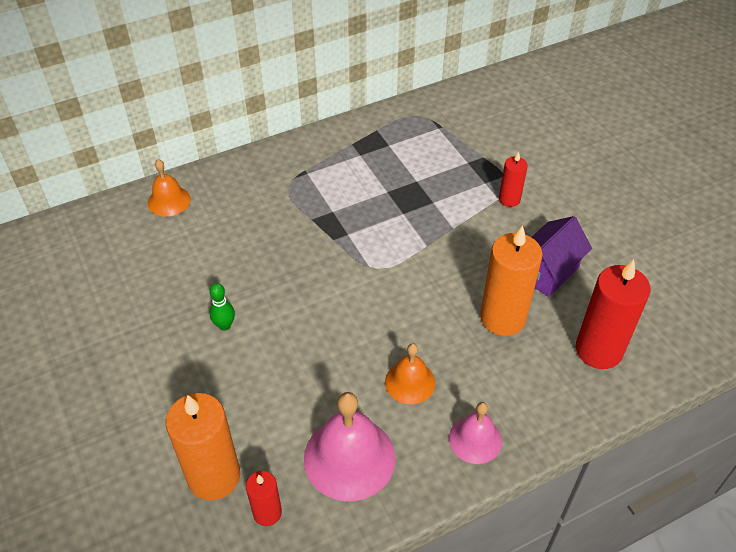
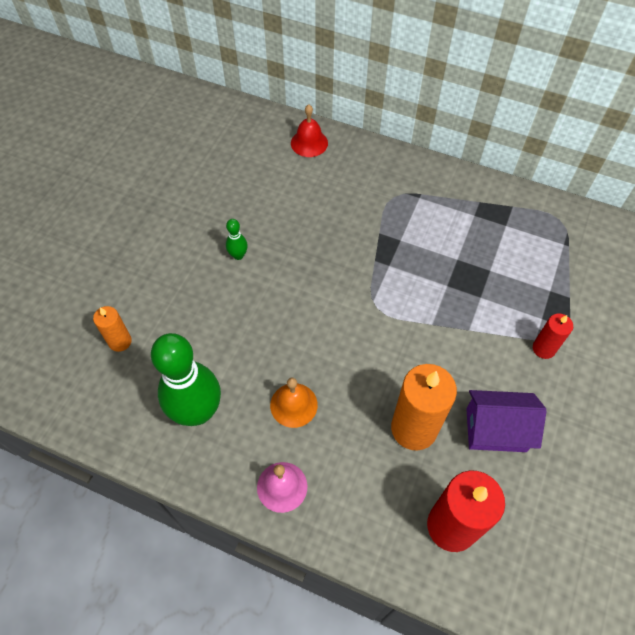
camera: 50 degrees right, 10 degrees up
orange bell [148,159,190,217] -> red bell [291,104,328,157]
orange candle [166,393,240,500] -> orange candle [93,306,132,352], size x0.53
red candle [246,471,282,526] -> none
pink bell [304,392,395,501] -> green bowling pin [151,333,221,426]

